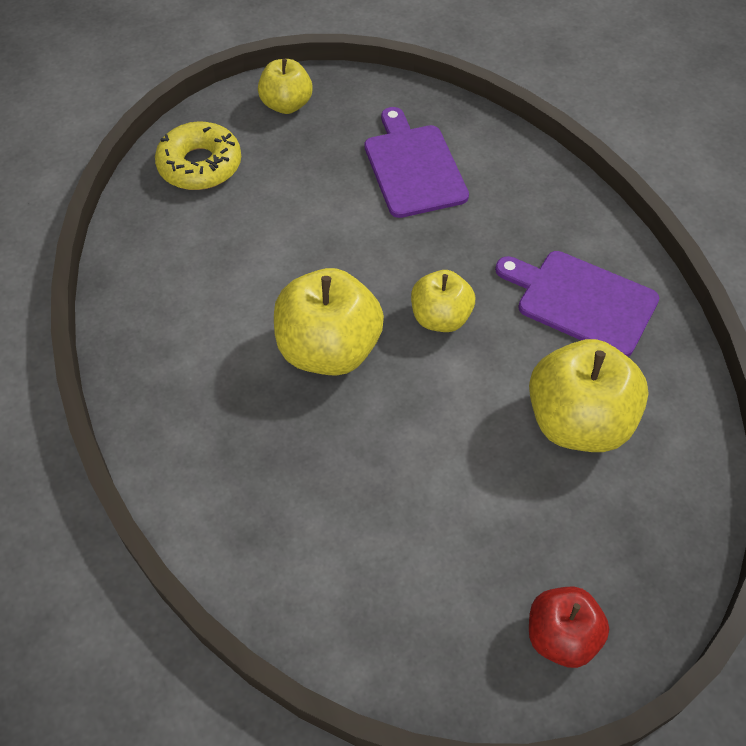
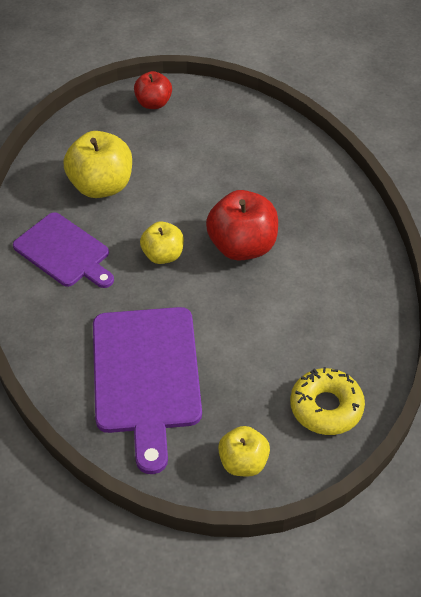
camera: 170 degrees left, 5 degrees down
yellow apple [274,268,384,376] -> red apple [206,190,278,261]
purple cutting board [364,107,469,218] -> purple cutting board [93,307,202,474], size x1.52

